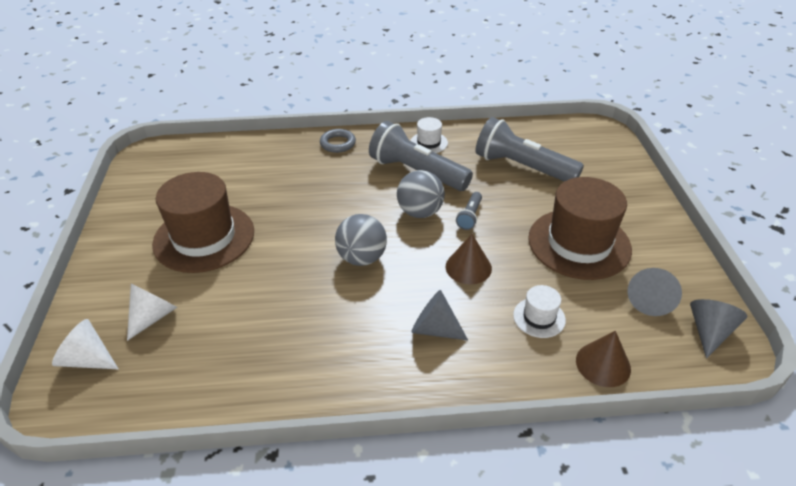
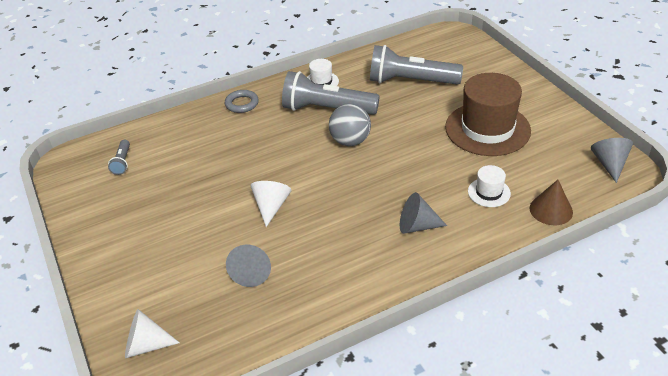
camera: 20 degrees left, 0 degrees up
white cone [127,284,178,341] -> white cone moved to [251,181,291,227]
brown hat [152,172,254,273] -> none
grey ball [335,214,387,266] -> none
brown cone [446,234,492,285] -> none
grey flashlight [456,192,482,230] -> grey flashlight moved to [108,140,130,175]
grey cone [627,268,682,316] -> grey cone moved to [226,245,271,287]

